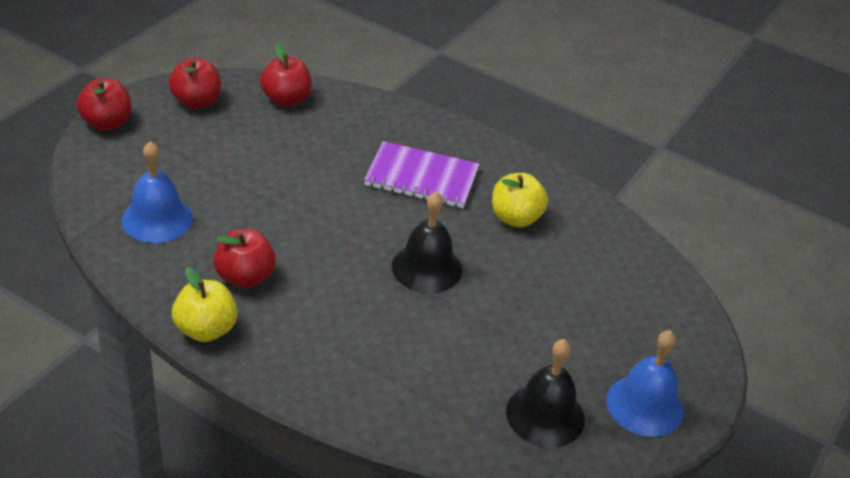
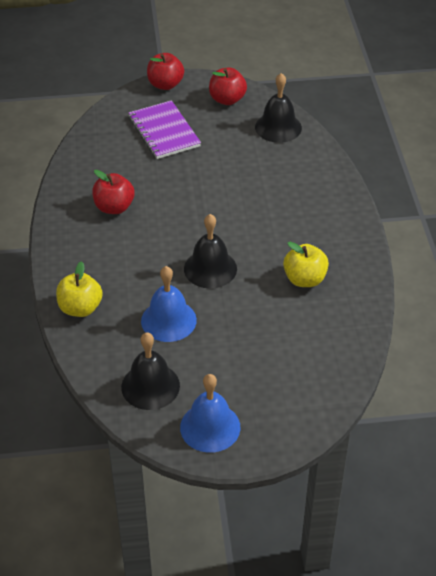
camera: 55 degrees right, 5 degrees up
blue bell [122,141,193,243] -> blue bell moved to [141,266,197,342]
yellow apple [172,267,238,342] -> yellow apple moved to [56,261,103,317]
red apple [260,44,312,107] -> black bell [255,73,302,143]
purple notebook [364,141,479,208] -> purple notebook moved to [129,100,201,159]

